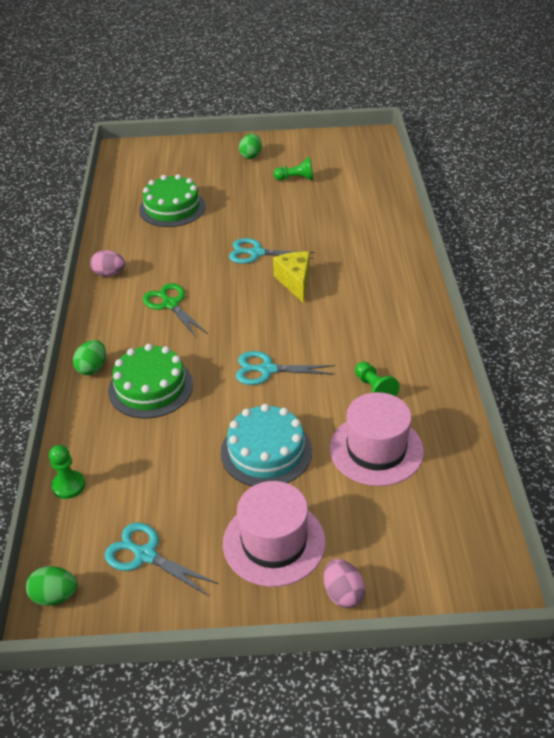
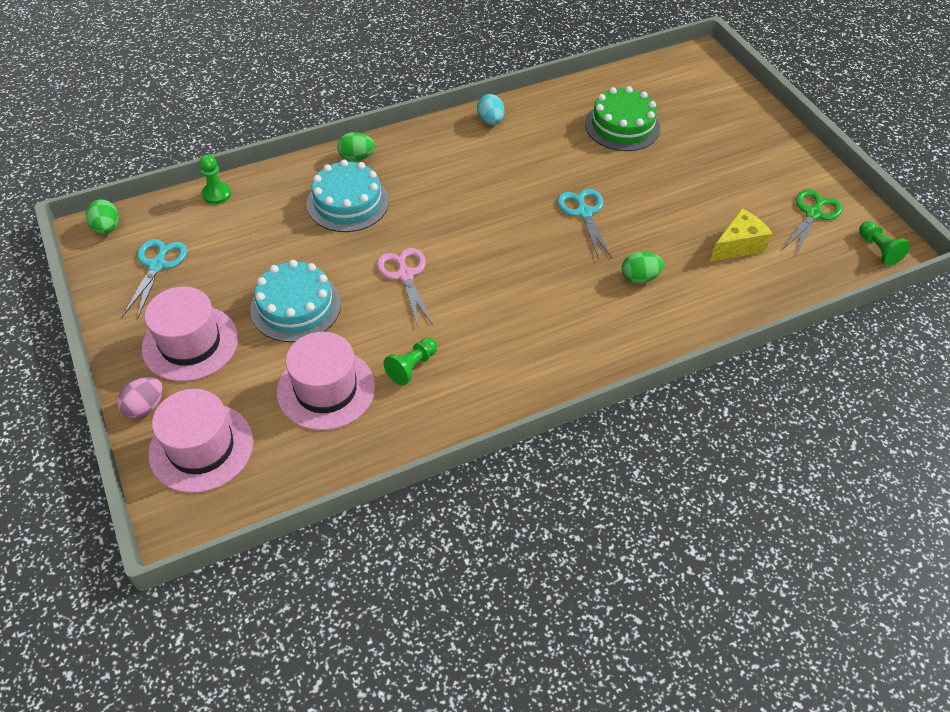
camera: 65 degrees right, 10 degrees up
pink egg [90,250,125,277] -> turquoise egg [477,94,504,125]
green cake [108,344,193,419] -> turquoise cake [307,160,389,232]
green scissors [143,283,208,337] -> green scissors moved to [783,189,843,255]
turquoise scissors [236,351,335,385] -> pink scissors [377,248,433,326]
green egg [239,134,262,159] -> green egg moved to [622,251,664,284]
green pawn [273,157,314,181] -> green pawn moved to [859,221,910,266]
yellow cheese [273,252,310,303] -> yellow cheese moved to [710,208,773,262]
none -> pink hat [148,389,253,493]

